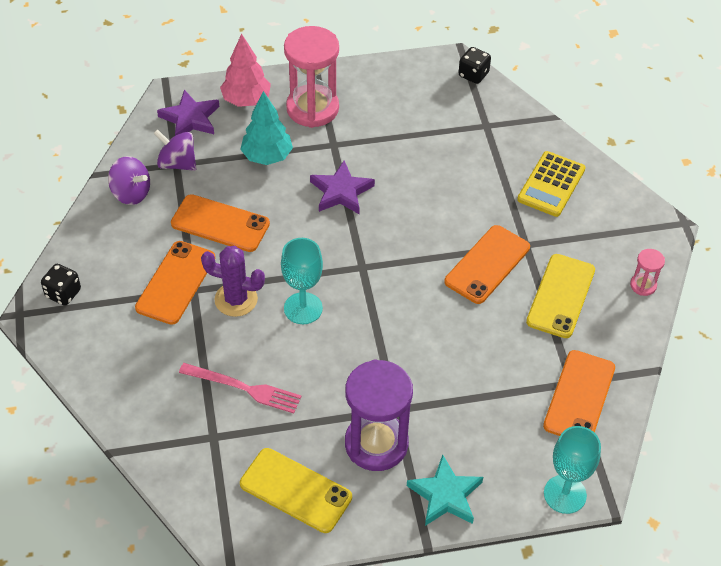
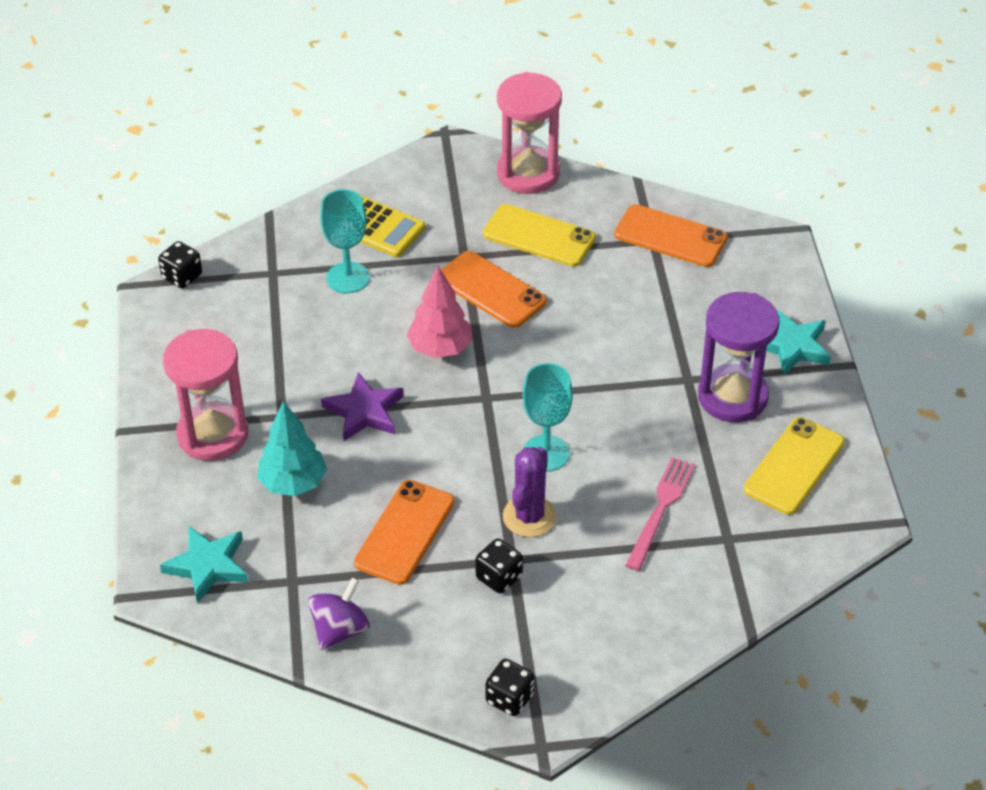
camera: 85 degrees left, 5 degrees down
orange phone [135,241,215,325] -> black dice [475,539,523,594]
purple spinning top [153,129,196,171] -> none
purple star [157,90,219,135] -> turquoise star [160,526,248,604]
pink tree [220,34,271,107] -> pink tree moved to [407,266,472,358]
turquoise goblet [544,426,601,514] -> turquoise goblet moved to [320,189,370,293]
pink hourglass [630,249,665,296] -> pink hourglass [497,72,562,194], size x2.20

